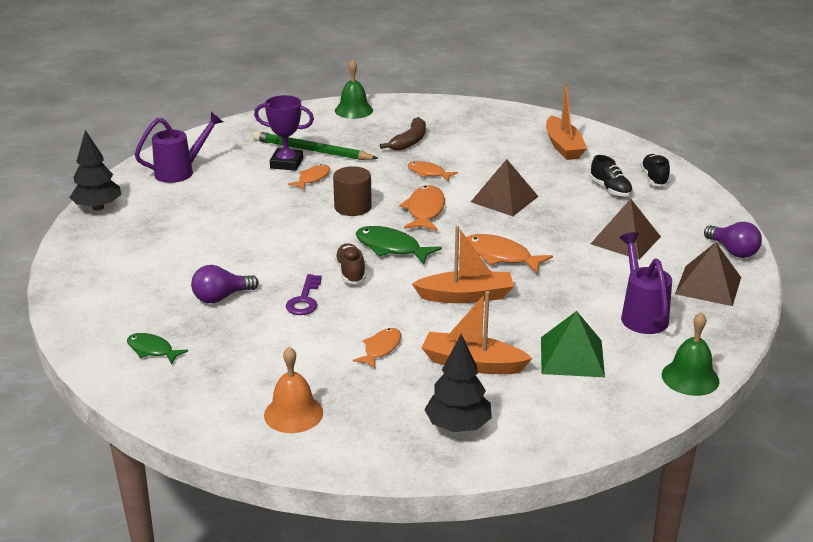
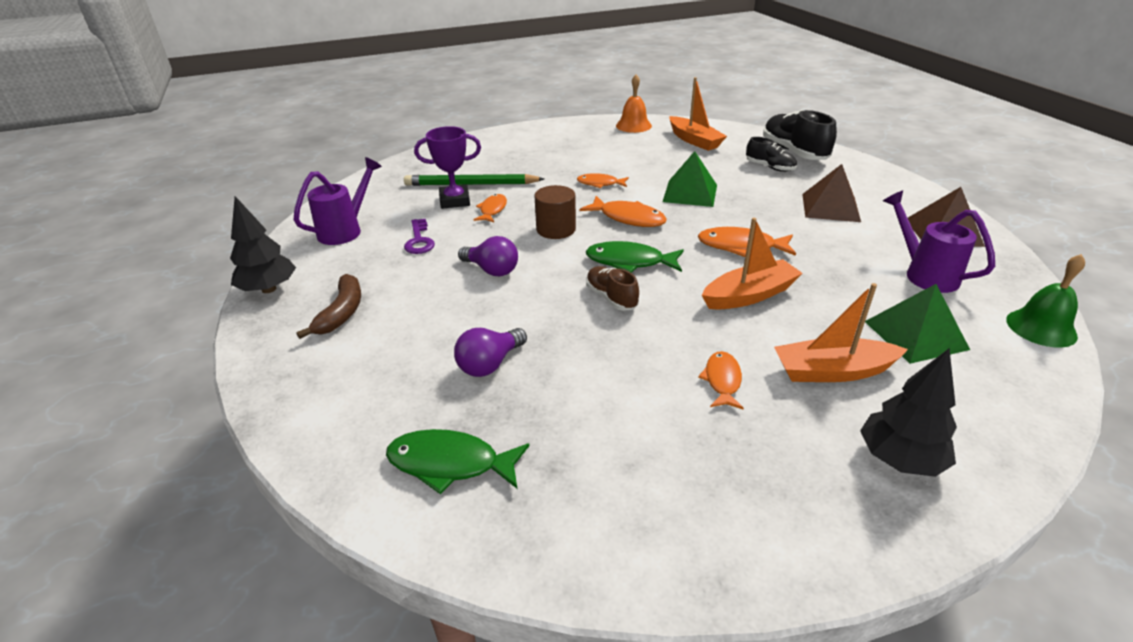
camera: 20 degrees left, 5 degrees up
green fish [127,333,188,365] -> green fish [386,429,529,494], size x1.54
orange bell [264,347,323,433] -> orange bell moved to [616,75,652,133]
purple key [286,274,322,315] -> purple key moved to [404,218,435,254]
green bell [335,59,373,119] -> none
brown banana [380,117,426,151] -> brown banana moved to [296,274,361,339]
orange fish [399,185,445,231] -> orange fish turned 135 degrees clockwise [579,196,667,227]
brown pyramid [471,159,539,216] -> green pyramid [663,151,717,207]
black shoe [640,154,670,187] -> black shoe [763,110,837,160], size x1.75
purple light bulb [704,222,762,258] -> purple light bulb moved to [458,236,518,276]

